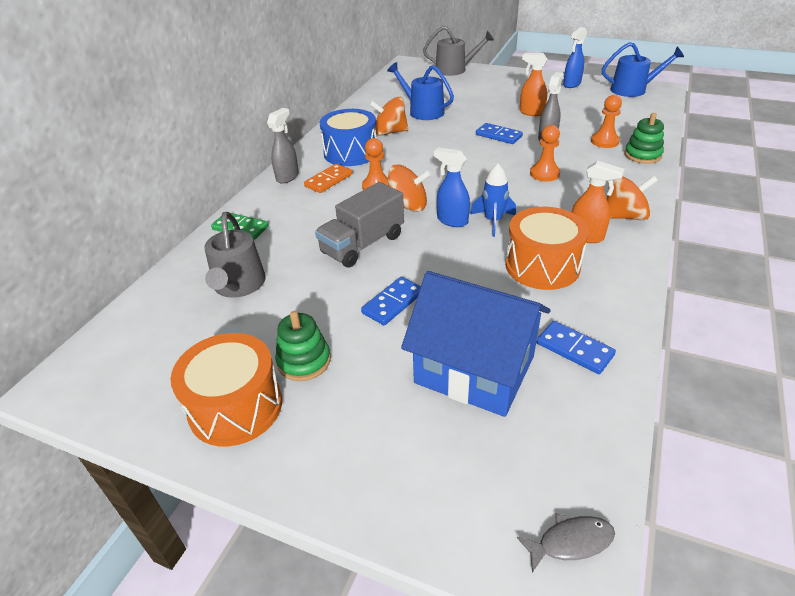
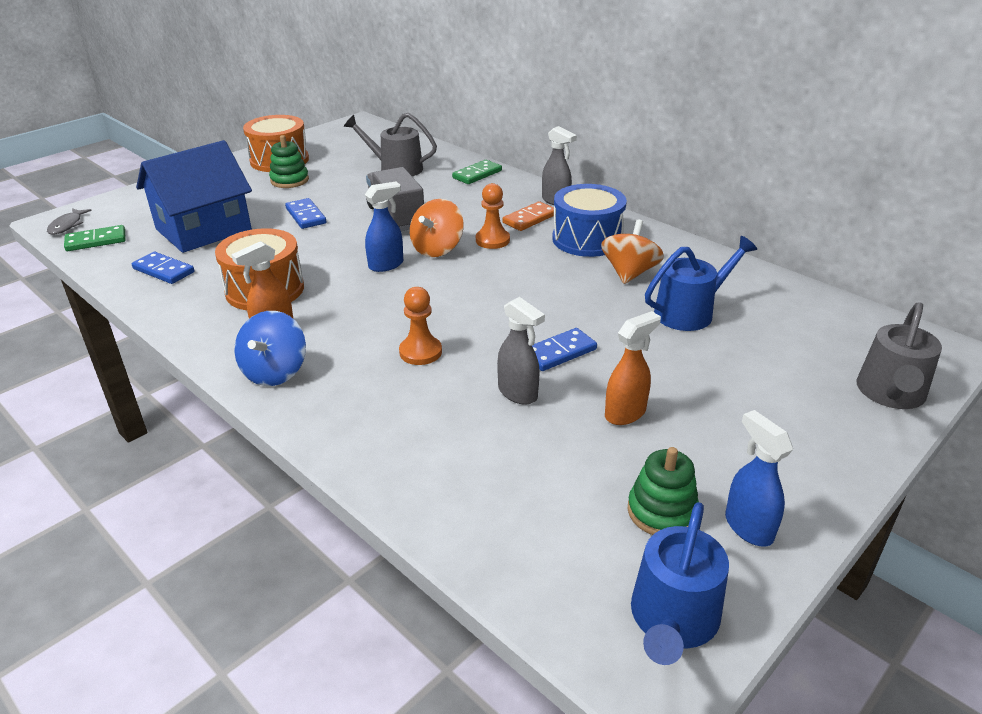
camera: 110 degrees right, 5 degrees down
orange domino [304,164,352,193] -> orange domino turned 75 degrees clockwise [502,201,554,231]
blue rocket [470,164,516,237] -> none
blue domino [537,321,616,374] -> blue domino turned 60 degrees clockwise [132,252,194,284]
orange pawn [591,95,622,148] -> none
orange spinning top [607,176,658,220] -> blue spinning top [234,311,306,386]
green stacking toy [624,113,664,164] -> green stacking toy moved to [628,447,699,535]
none -> green domino [64,225,126,251]

